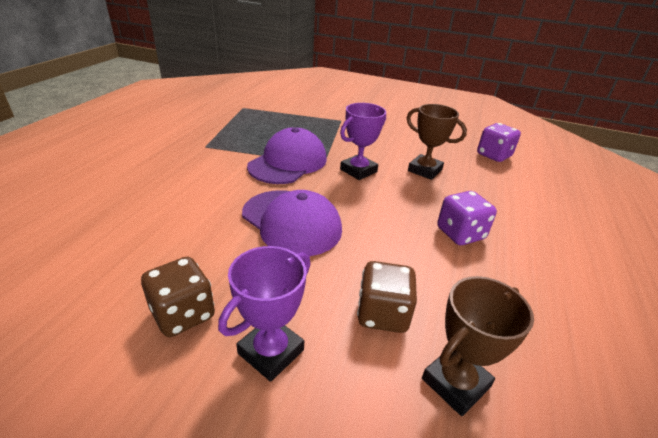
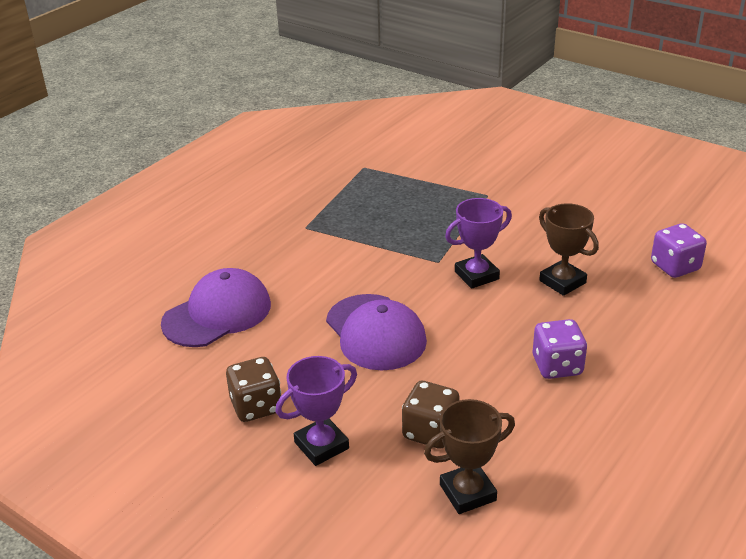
camera: 20 degrees right, 0 degrees up
purple cap [247,127,327,184] -> purple cap moved to [161,268,271,347]

